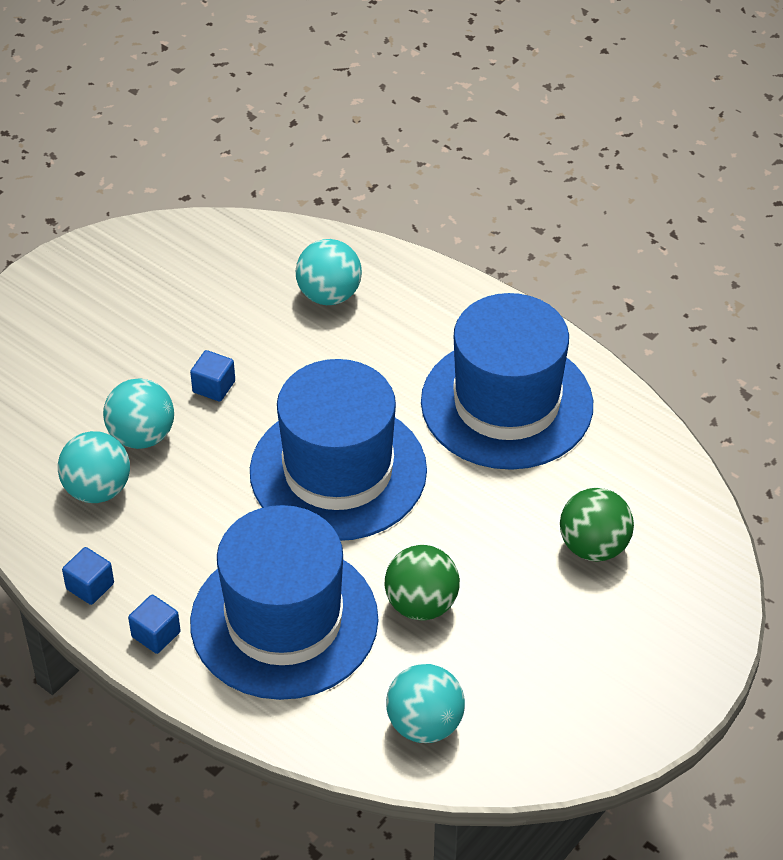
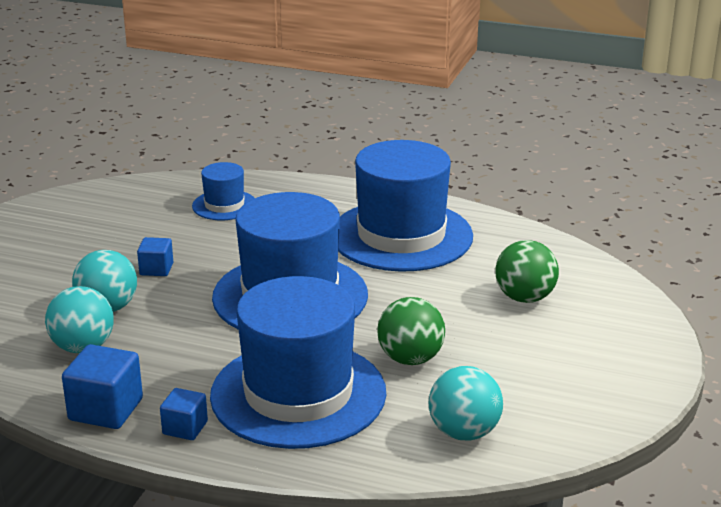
camera: 20 degrees left, 20 degrees down
blue cube [62,547,114,605] -> blue cube [62,344,143,429], size x1.66
turquoise ball [296,239,362,305] -> blue hat [192,162,255,220]

